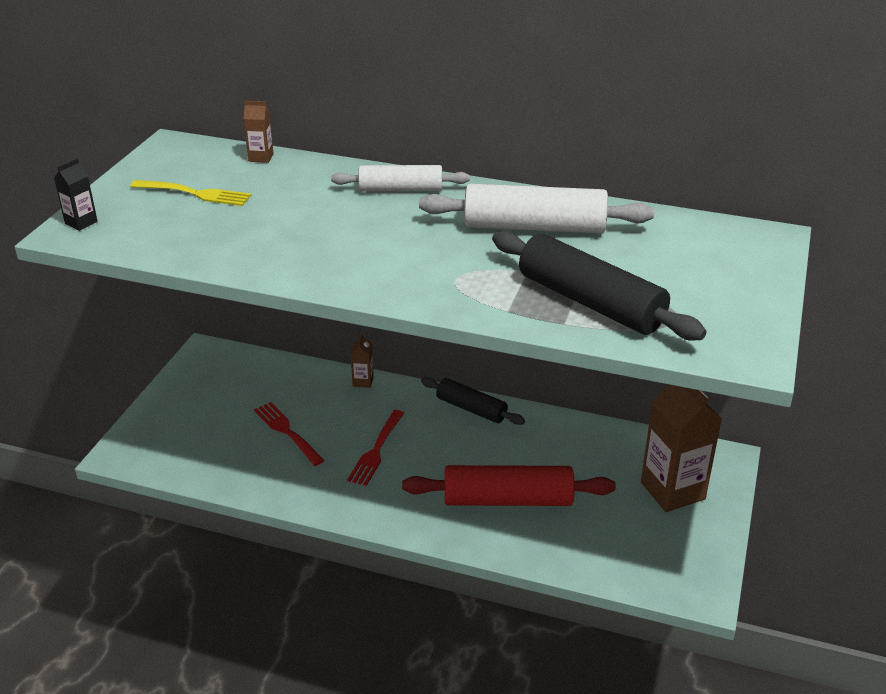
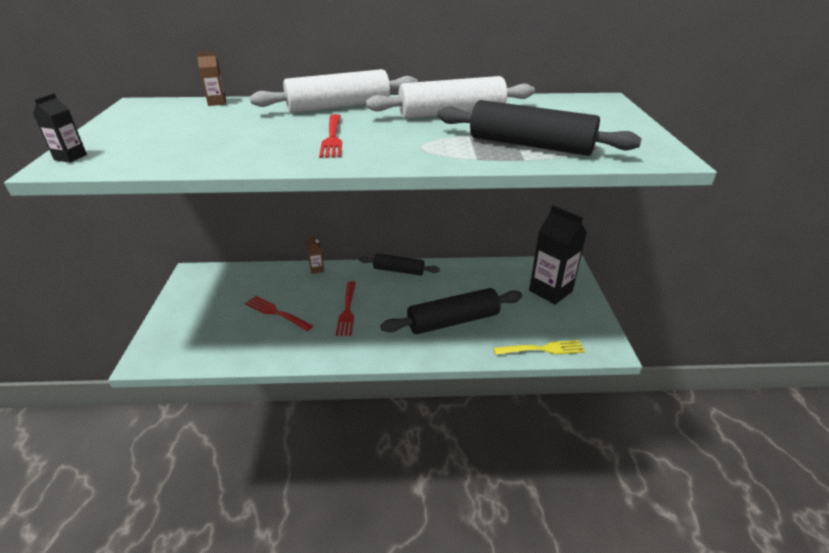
camera: 20 degrees left, 0 degrees up
yellow fork [130,180,251,206] -> yellow fork moved to [494,340,585,355]
white rolling pin [331,165,470,192] -> white rolling pin [250,69,418,113], size x1.59
red rolling pin [402,465,616,506] -> black rolling pin [380,288,522,334]
brown carton [641,384,722,512] -> black carton [529,205,587,305]
none -> red fork [319,114,342,158]

